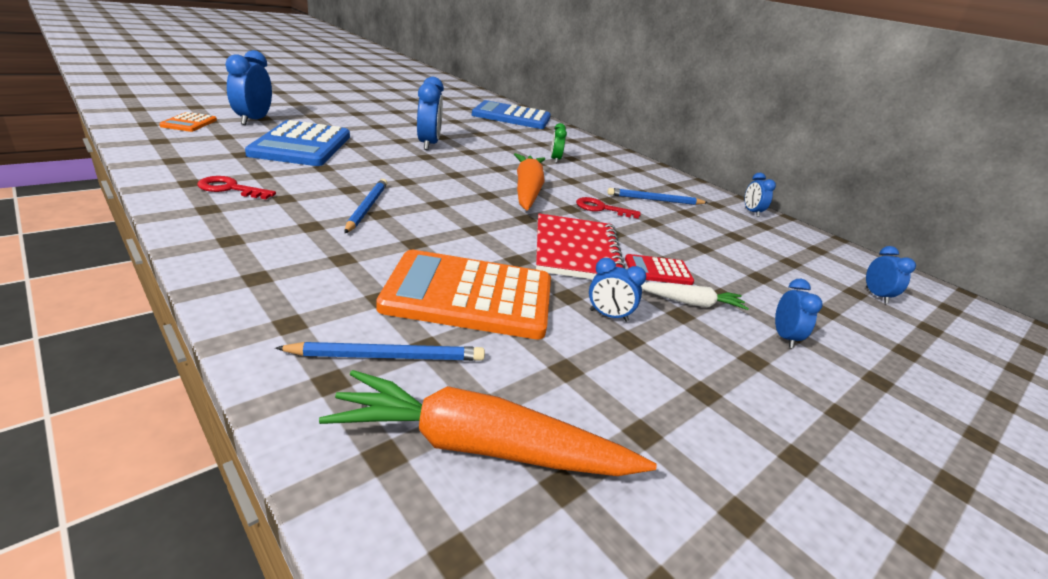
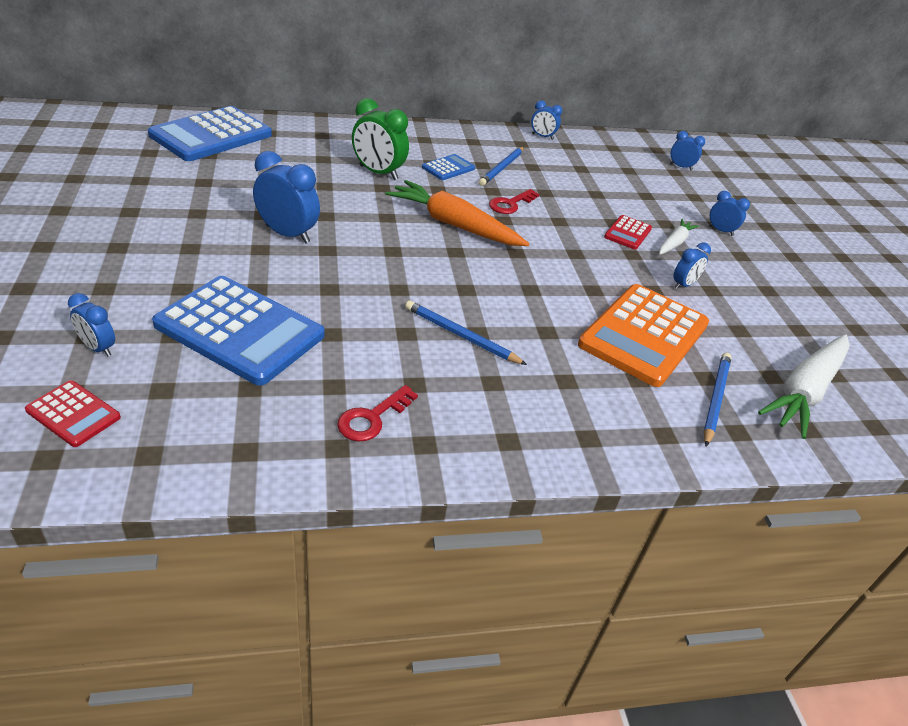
camera: 60 degrees left, 10 degrees up
orange calculator [159,112,217,132] -> red calculator [25,380,121,447]
blue clock [225,50,272,125] -> blue clock [68,293,115,357], size x0.57
orange carrot [319,370,657,476] -> white carrot [758,334,850,439]
red notebook [536,213,625,279] -> none
green clock [551,123,567,163] -> green clock [352,98,409,180], size x1.75
none -> blue calculator [422,154,475,180]

